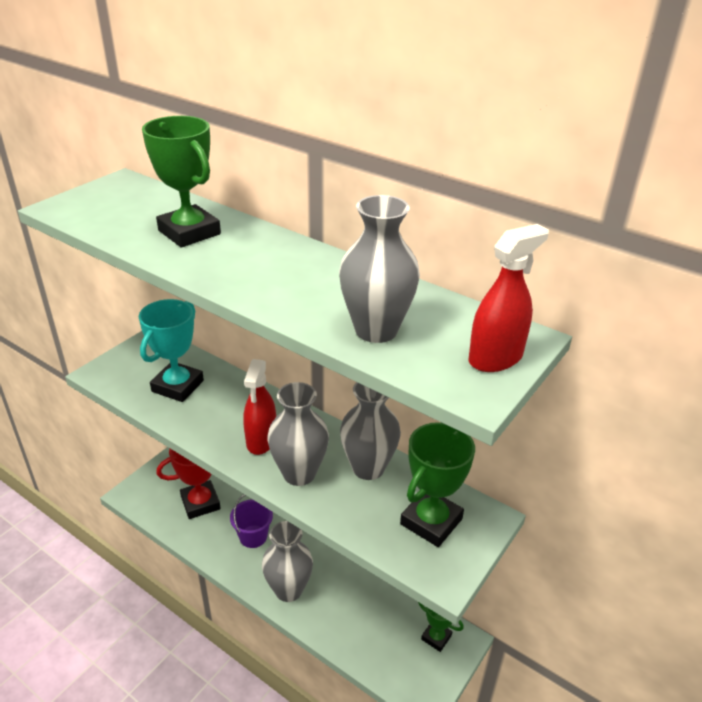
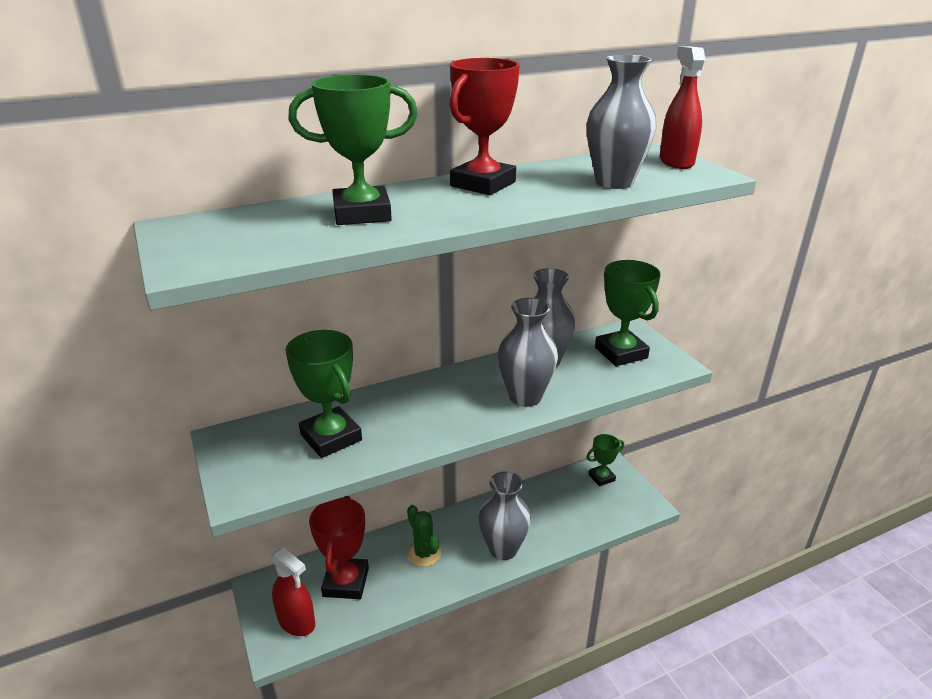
camera: 60 degrees left, 5 degrees down
turquoise trophy [139,299,204,402] -> green trophy [285,330,362,458]
purple bucket [230,494,273,548] -> green cactus [407,505,441,567]
red spray bottle [243,359,276,455] -> red spray bottle moved to [271,547,315,636]
none -> red trophy [450,58,520,195]

